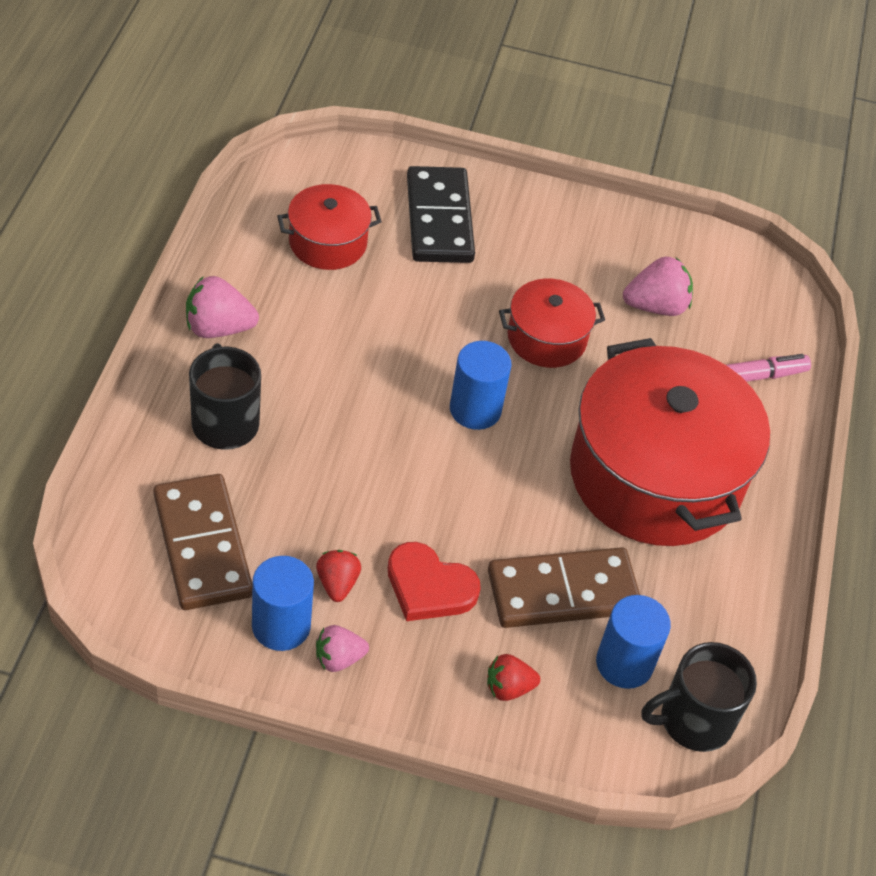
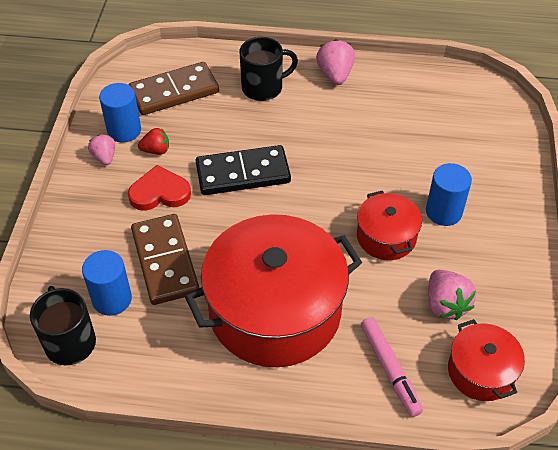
camera: 90 degrees right, 0 degrees up
red pot [277,184,382,270] -> red pot moved to [448,319,525,401]
red heart [387,542,481,621] -> red heart turned 60 degrees clockwise [128,165,191,211]
black domino [407,166,475,263] -> black domino moved to [196,145,291,195]
blue cylinder [450,341,512,430] -> blue cylinder moved to [426,163,472,226]
red strawberry [487,654,540,701] -> none

